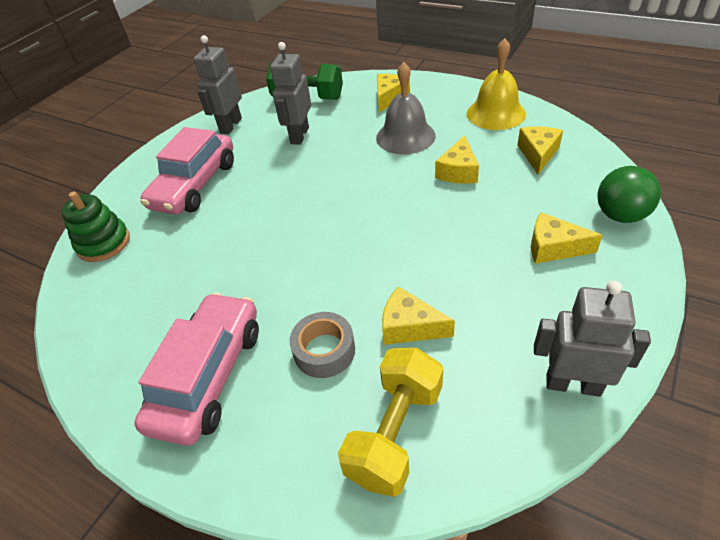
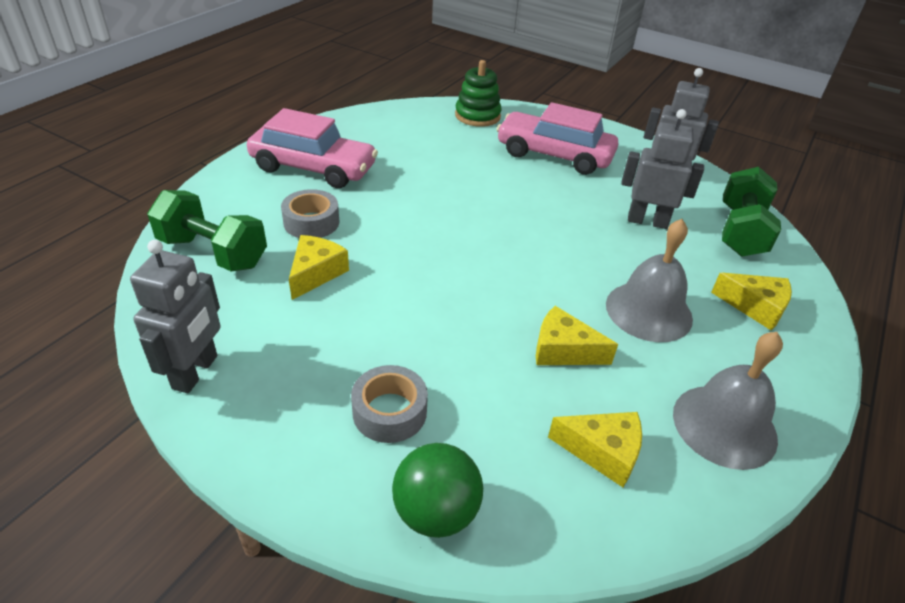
camera: 85 degrees right, 5 degrees down
yellow dumbbell [338,348,443,497] -> green dumbbell [147,190,267,271]
yellow bell [467,38,526,130] -> grey bell [673,332,783,470]
yellow cheese [531,212,603,264] -> grey tape [351,365,428,443]

